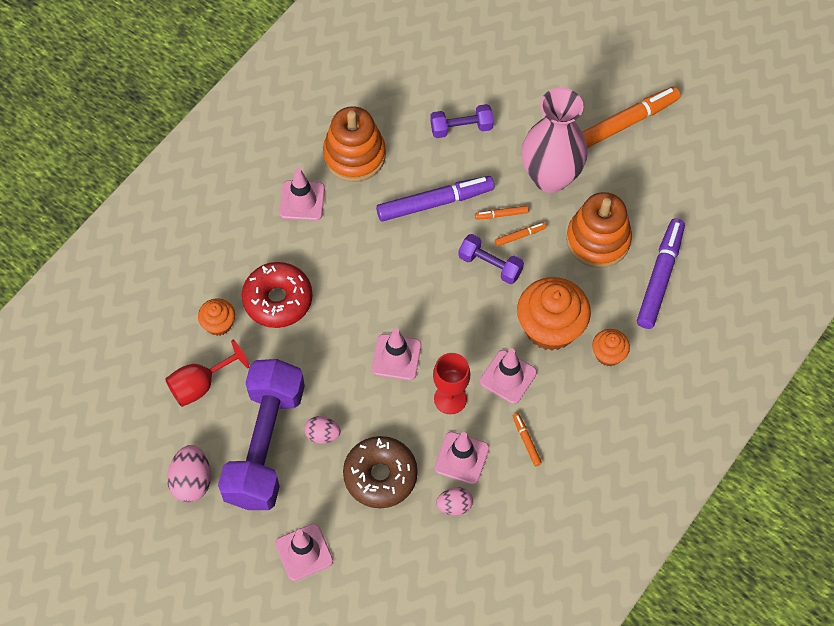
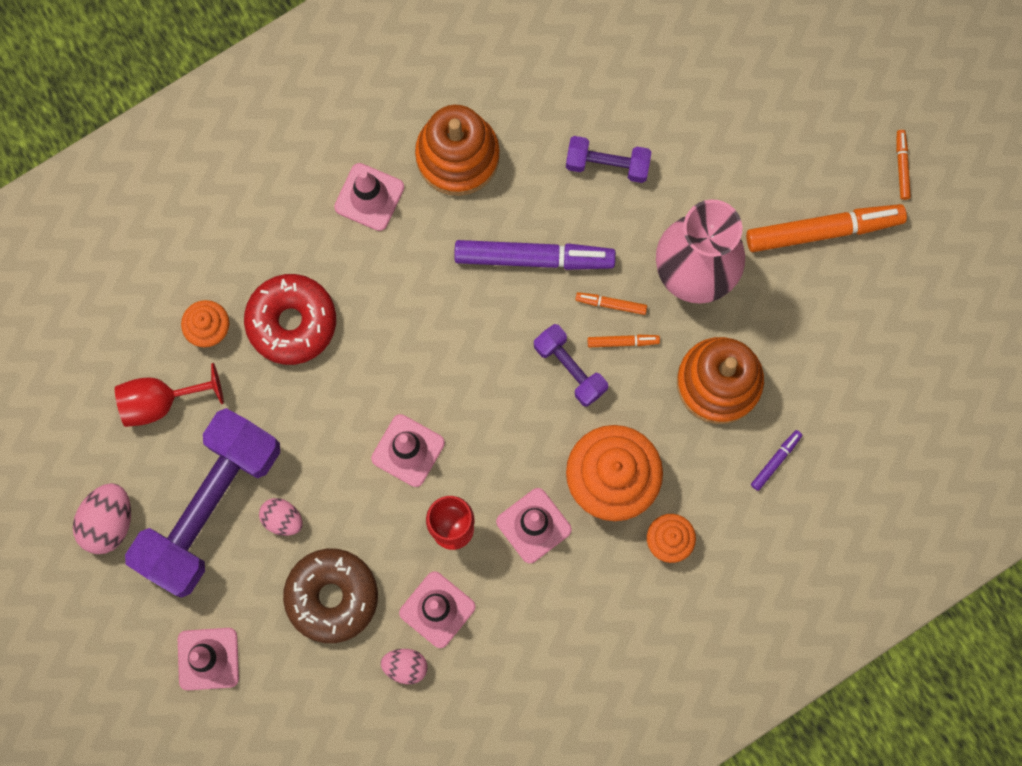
camera: 20 degrees right, 15 degrees up
orange marker [513,413,542,466] -> orange marker moved to [896,130,911,200]
purple marker [637,218,685,329] -> purple marker [751,430,802,491], size x0.45

